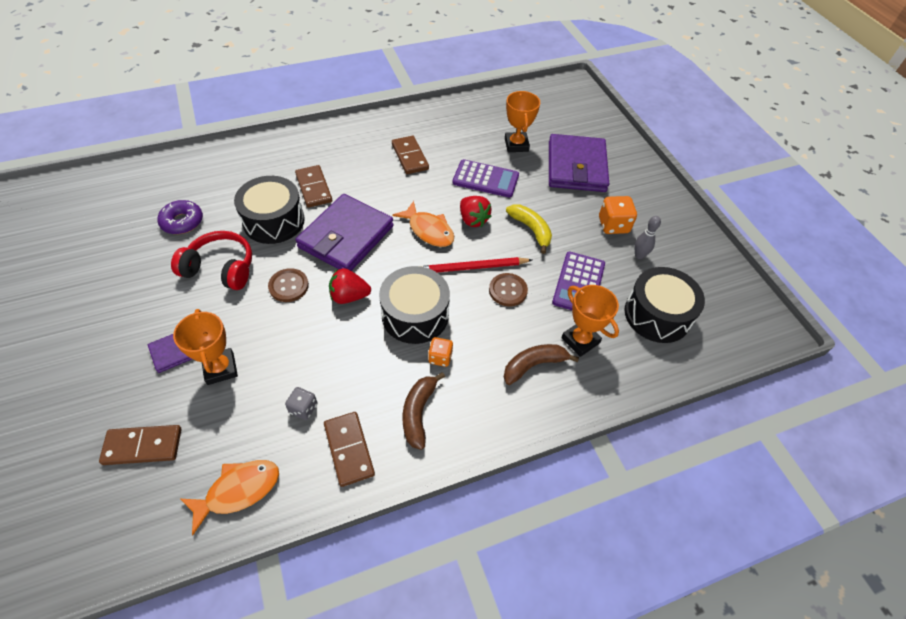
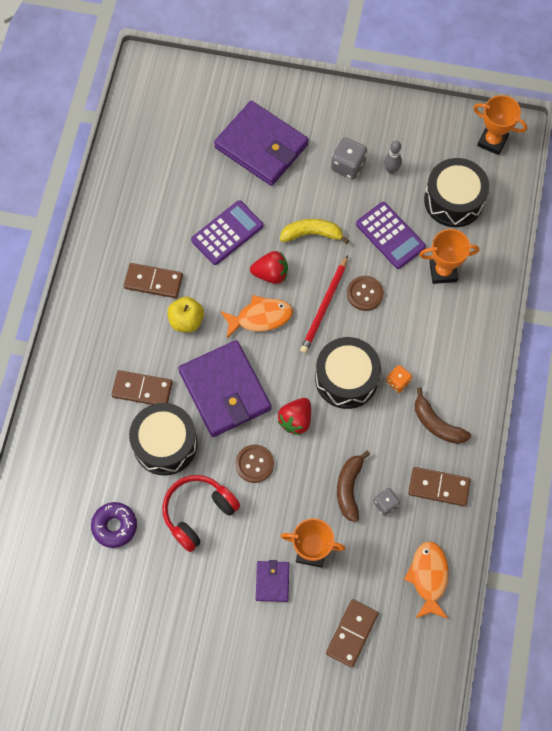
camera: 55 degrees left, 15 degrees up
brown banana [504,344,579,385] -> brown banana moved to [337,450,370,522]
orange trophy [505,91,540,152] -> orange trophy moved to [473,95,527,155]
orange dice [599,196,637,234] -> grey dice [331,137,367,180]
none -> yellow apple [167,297,204,332]

